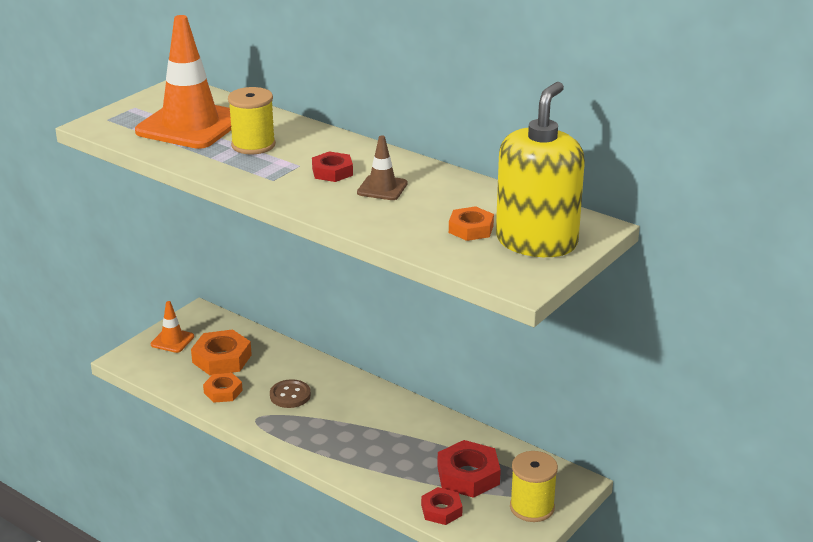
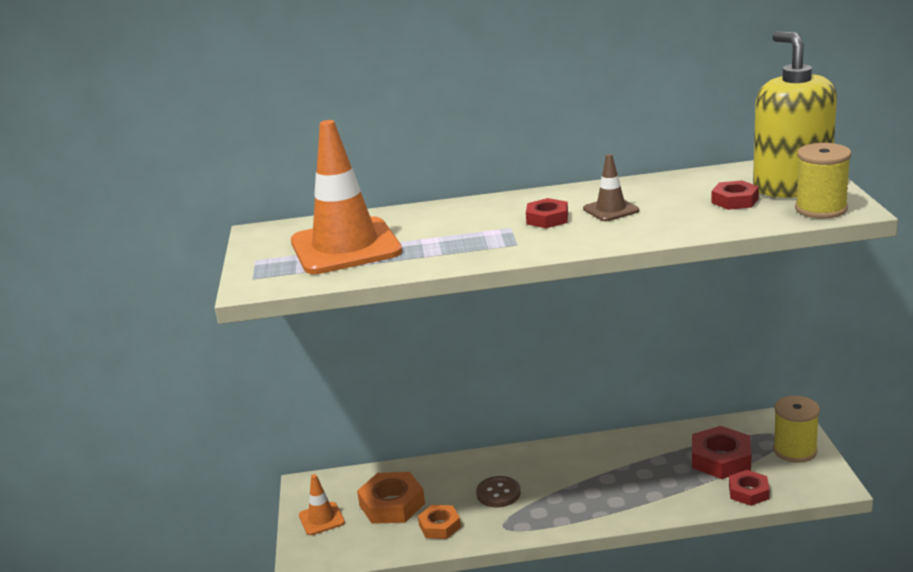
camera: 40 degrees left, 5 degrees down
yellow spool [228,87,276,154] -> yellow spool moved to [795,143,851,219]
orange nut [449,206,494,241] -> red nut [712,180,759,210]

